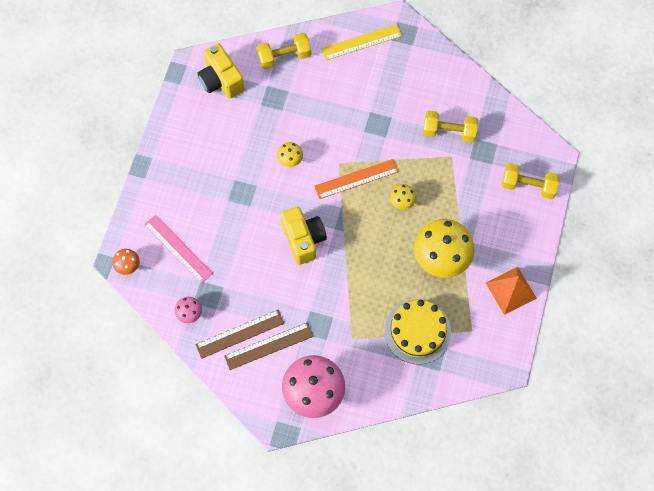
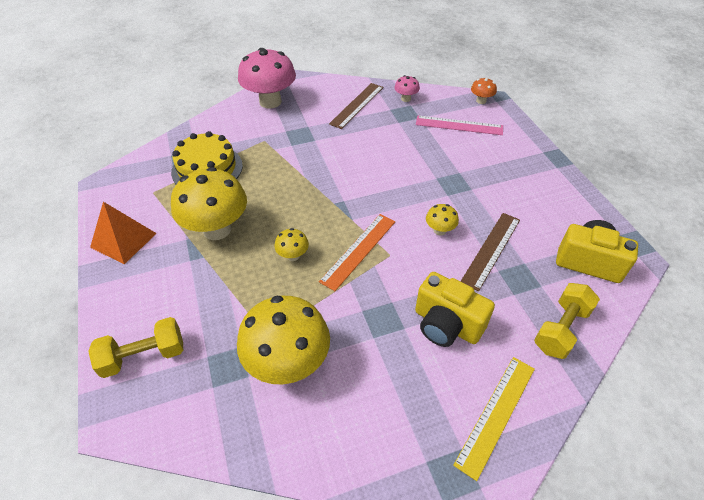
camera: 145 degrees right, 20 degrees down
brown ruler [224,322,314,370] -> brown ruler moved to [461,213,520,291]
yellow camera [281,207,327,265] -> yellow camera moved to [415,272,495,347]
yellow dumbbell [423,111,478,143] -> yellow mushroom [237,296,330,384]

